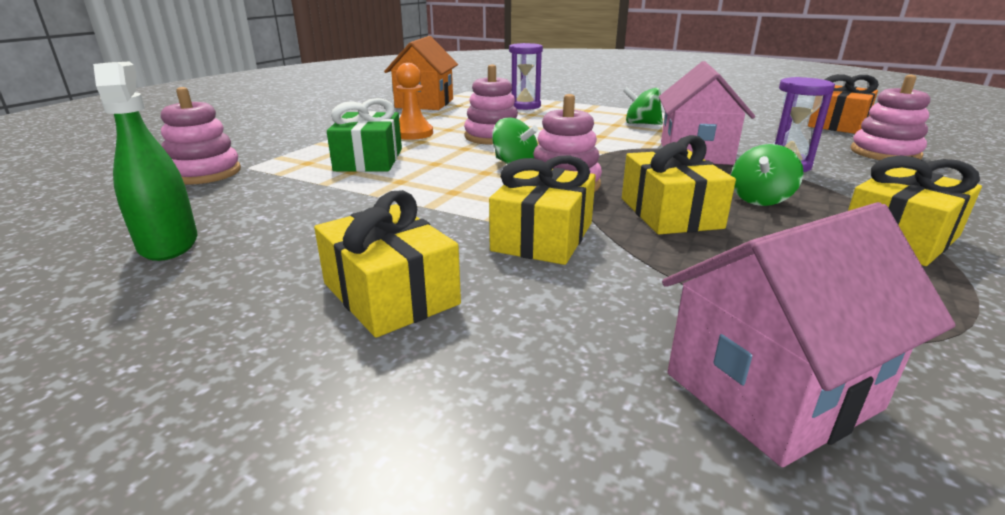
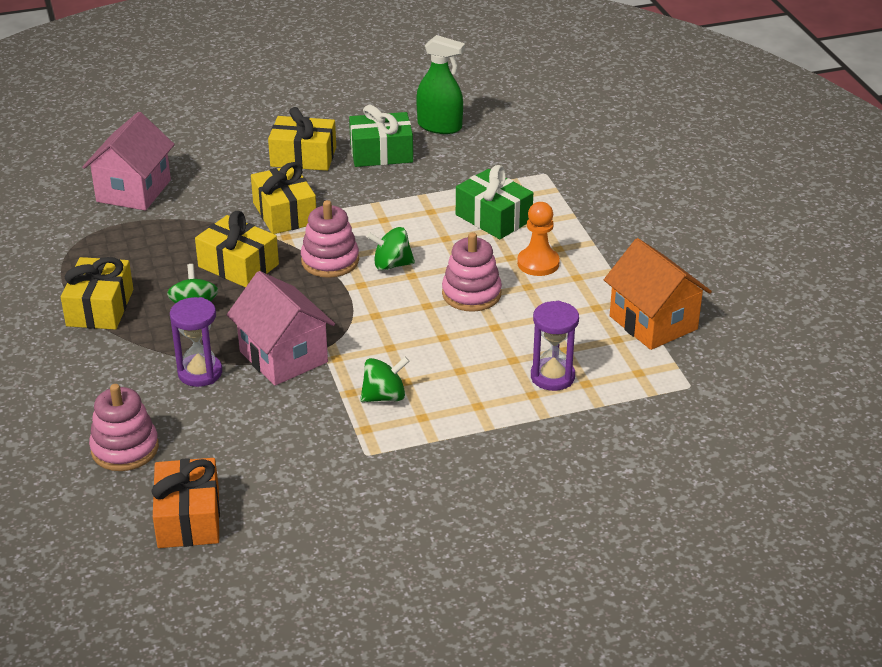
camera: 135 degrees right, 10 degrees up
pink stacking toy [161,87,241,185] -> none
none -> green gift [349,105,413,167]

